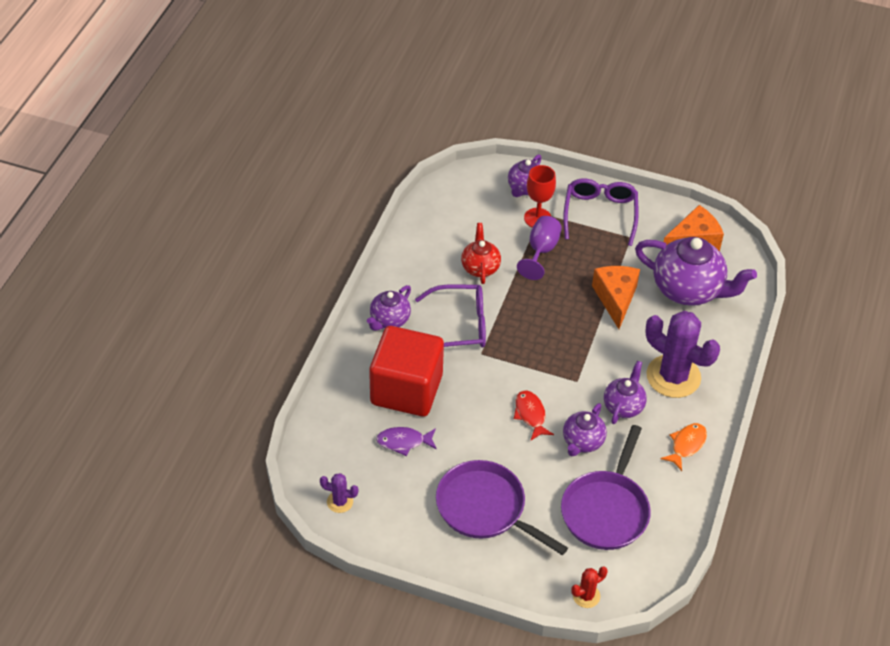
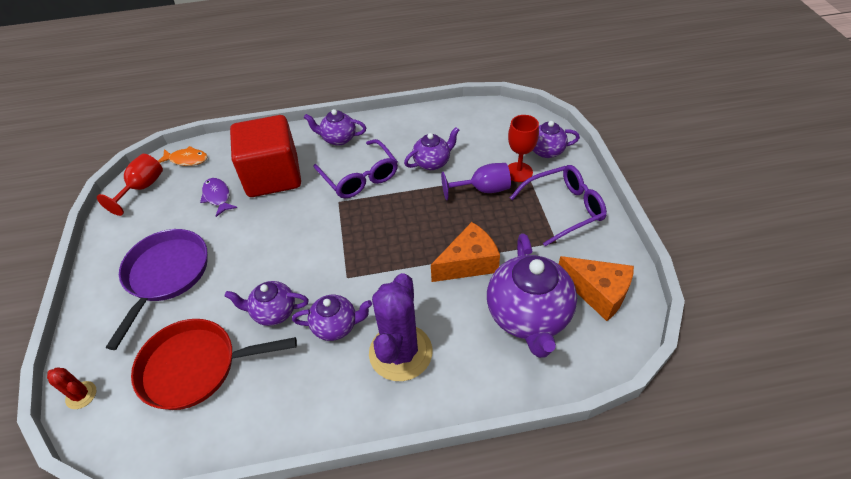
camera: 65 degrees right, 0 degrees up
purple cactus [320,473,359,513] -> red goblet [97,154,163,216]
red teapot [461,223,501,284] -> purple teapot [404,127,459,170]
red fish [514,390,554,440] -> none
purple pan [561,425,651,550] -> red pan [131,319,297,410]
orange fish [661,423,707,471] -> orange fish moved to [158,146,208,166]

